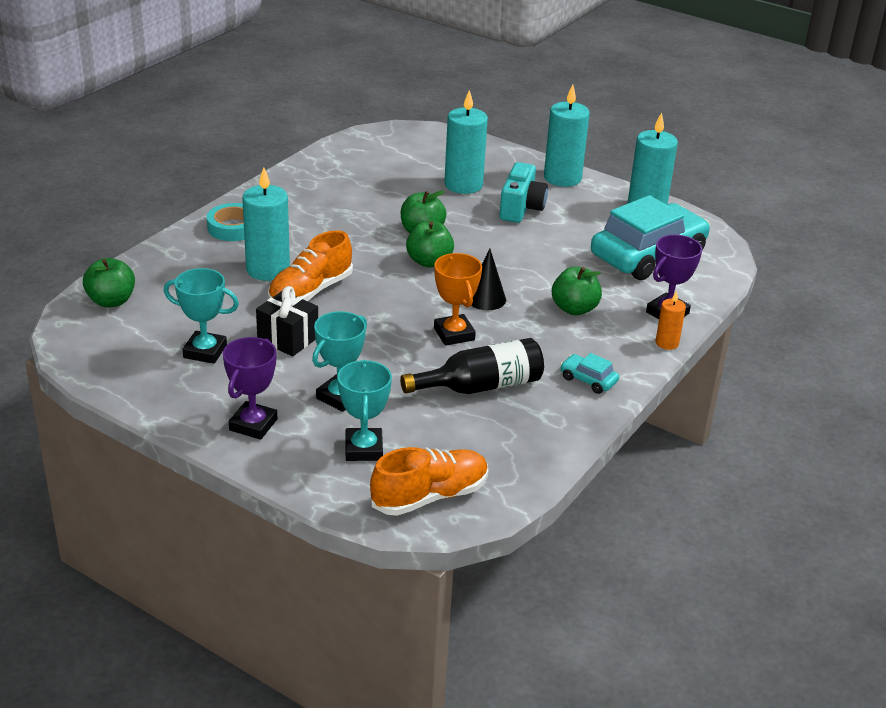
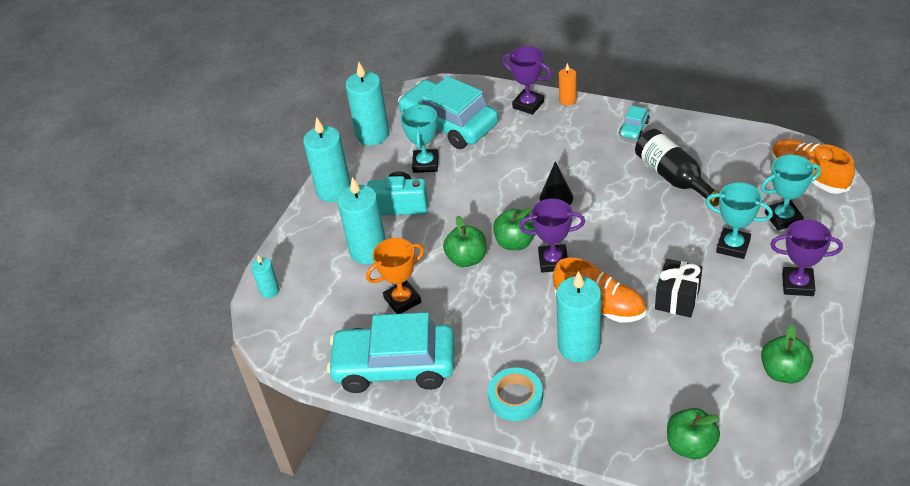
camera: 95 degrees left, 10 degrees up
turquoise trophy [163,268,239,364] -> turquoise trophy moved to [400,104,439,173]
orange trophy [434,253,482,346] -> orange trophy moved to [366,238,424,314]
green apple [552,267,602,315] -> green apple moved to [761,324,813,384]
none -> turquoise candle [251,255,280,298]
none -> turquoise car [327,312,455,393]
none -> purple trophy [519,199,585,273]

